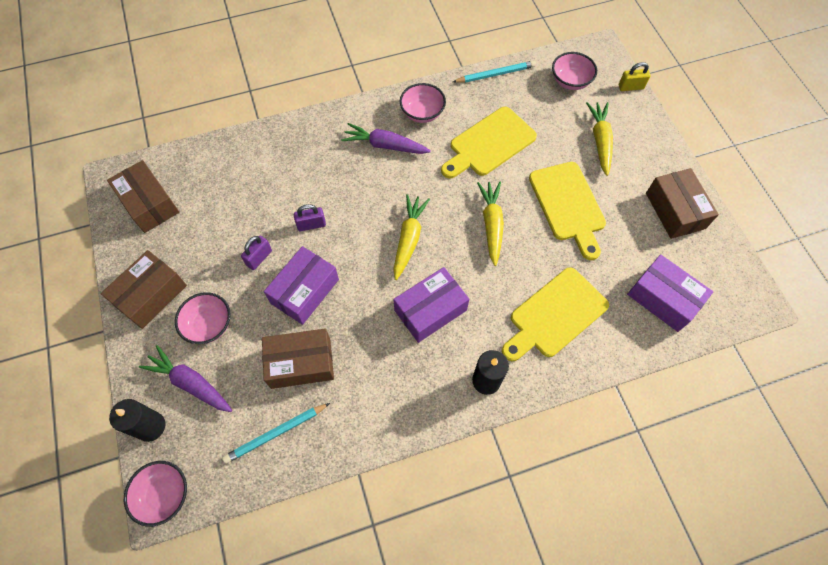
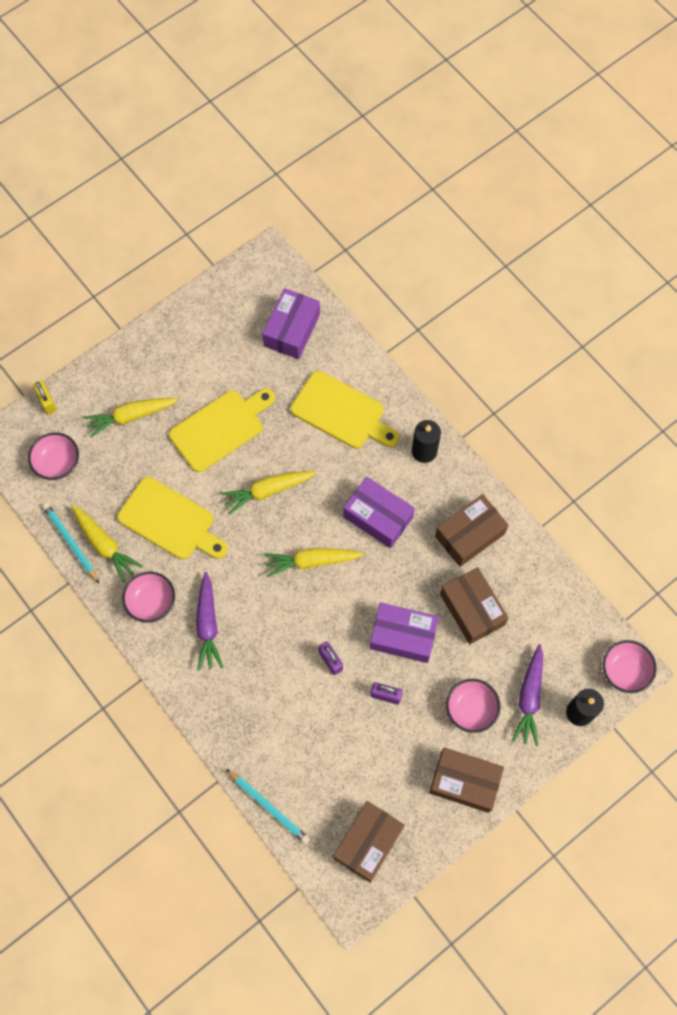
camera: 110 degrees left, 5 degrees up
turquoise pencil [222,403,330,464] -> turquoise pencil moved to [226,769,310,844]
brown box [646,168,719,239] -> brown box moved to [435,494,508,567]
none -> yellow carrot [71,505,143,583]

